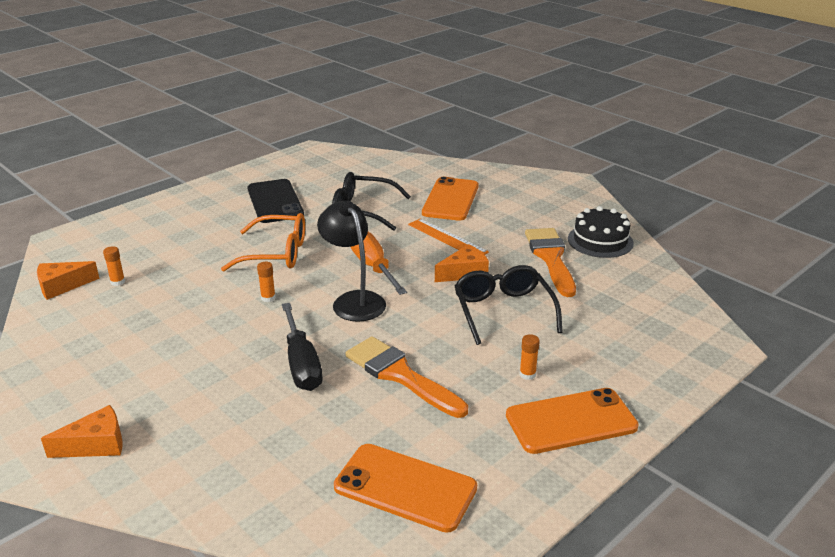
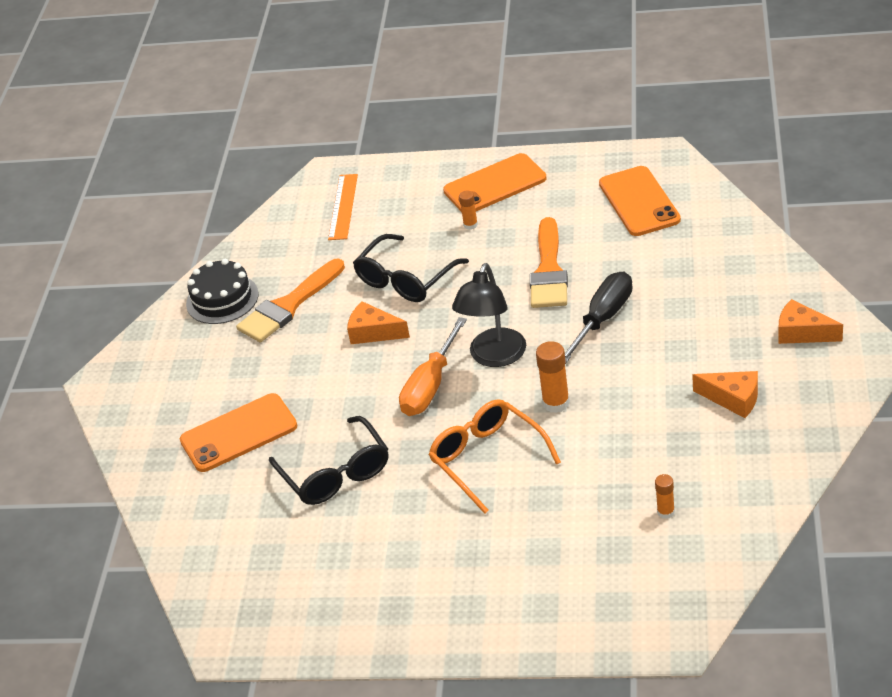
camera: 125 degrees left, 10 degrees up
orange cheese [37,261,100,300] -> orange cheese moved to [692,371,758,418]
black phone [247,179,304,223] -> none
orange glue stick [257,262,276,302] -> orange glue stick [536,341,570,413], size x1.66
orange ruler [408,219,489,255] -> orange ruler moved to [328,174,358,240]
orange phone [506,388,639,454] -> orange phone turned 60 degrees counterclockwise [443,153,546,212]

